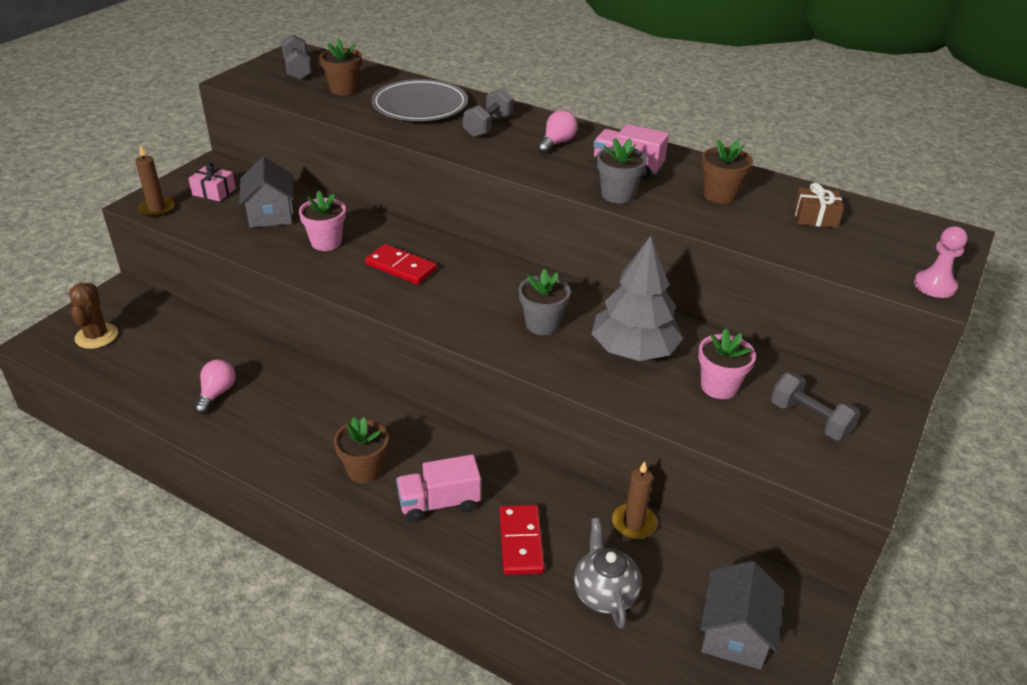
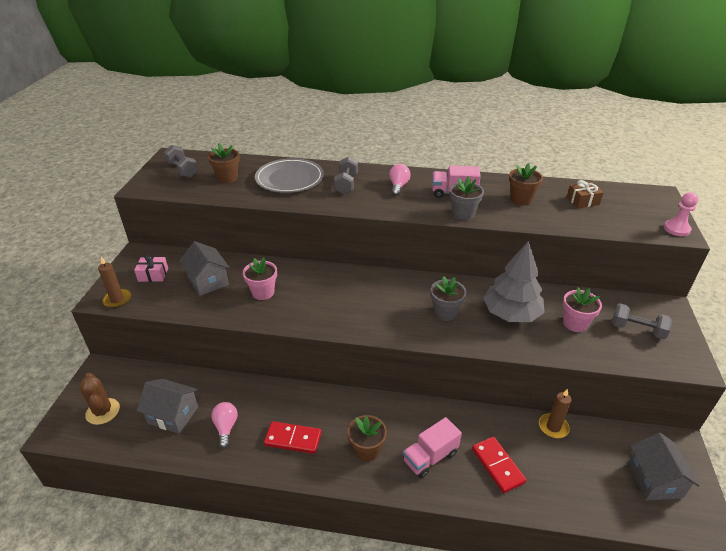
camera: 20 degrees left, 0 degrees up
red domino [365,244,437,285] -> red domino moved to [264,421,322,454]
grey teapot [574,518,642,629] -> none
none -> grey house [136,379,198,434]

